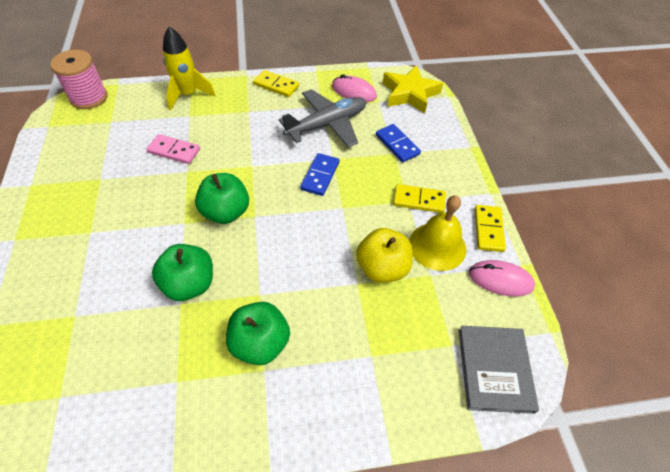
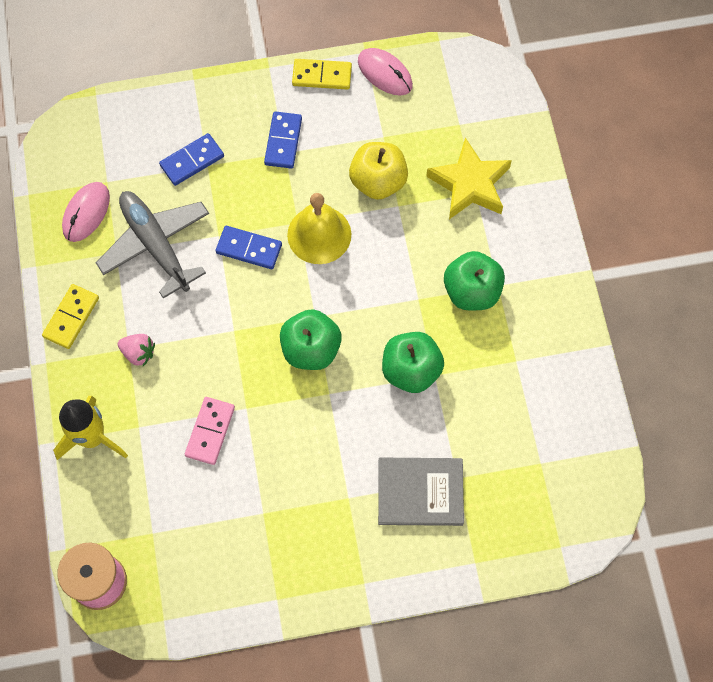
camera: 90 degrees left, 15 degrees up
yellow star [383,65,443,113] -> yellow star moved to [426,137,512,219]
yellow domino [393,184,446,213] -> blue domino [264,111,302,169]
yellow bell [409,195,466,271] -> yellow bell moved to [287,193,351,264]
grey book [459,326,539,414] -> grey book moved to [378,458,464,526]
pink mouse [469,260,535,296] -> pink mouse turned 60 degrees counterclockwise [358,48,413,96]
none -> pink strawberry [118,334,155,366]

